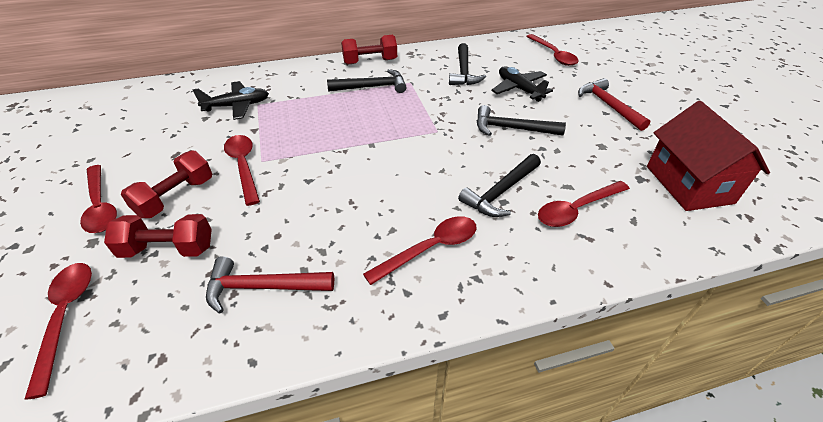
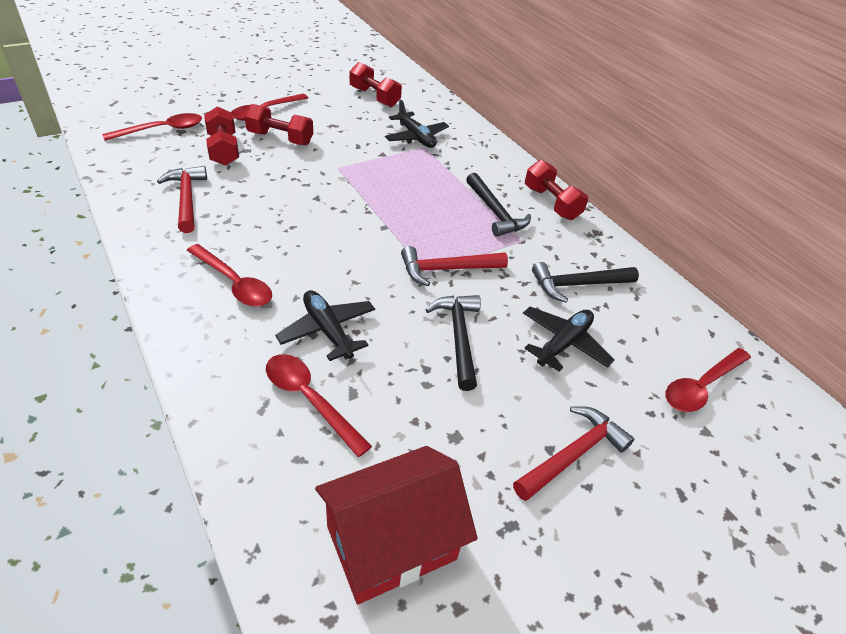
camera: 70 degrees right, 0 degrees up
red spoon [224,135,260,206] -> none
black hammer [458,154,541,217] -> black plane [275,290,375,361]
none -> red dumbbell [350,62,402,107]
none -> red hammer [401,246,508,286]

